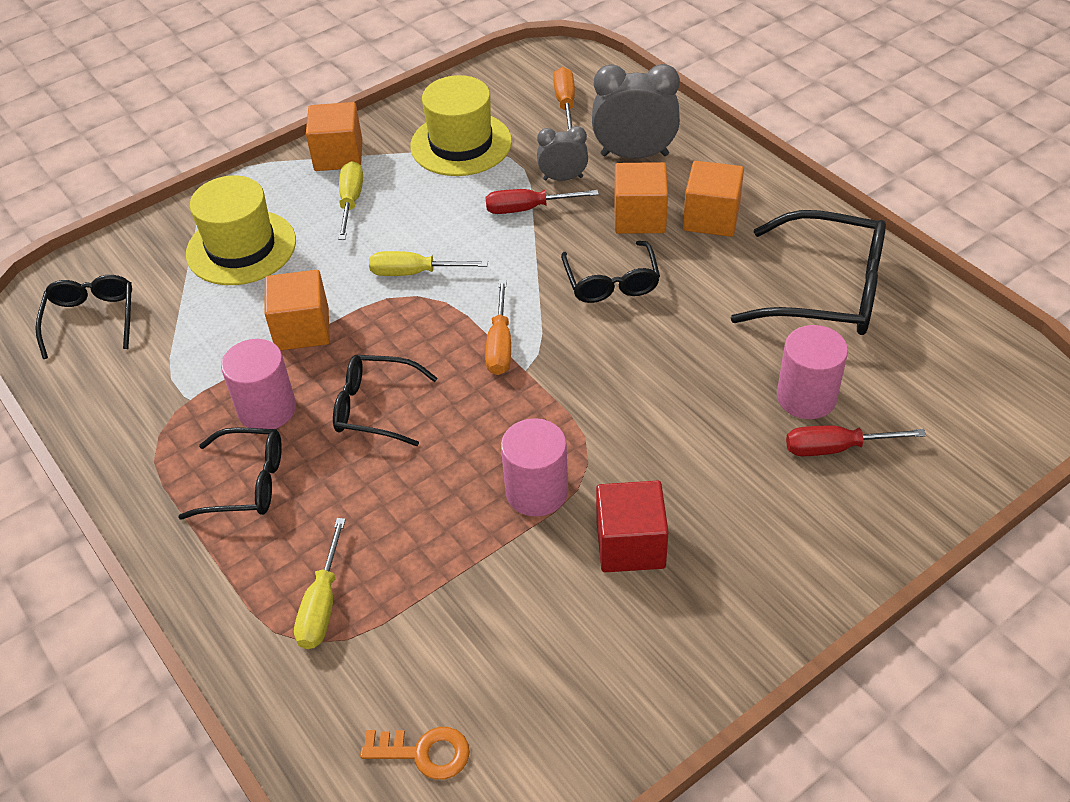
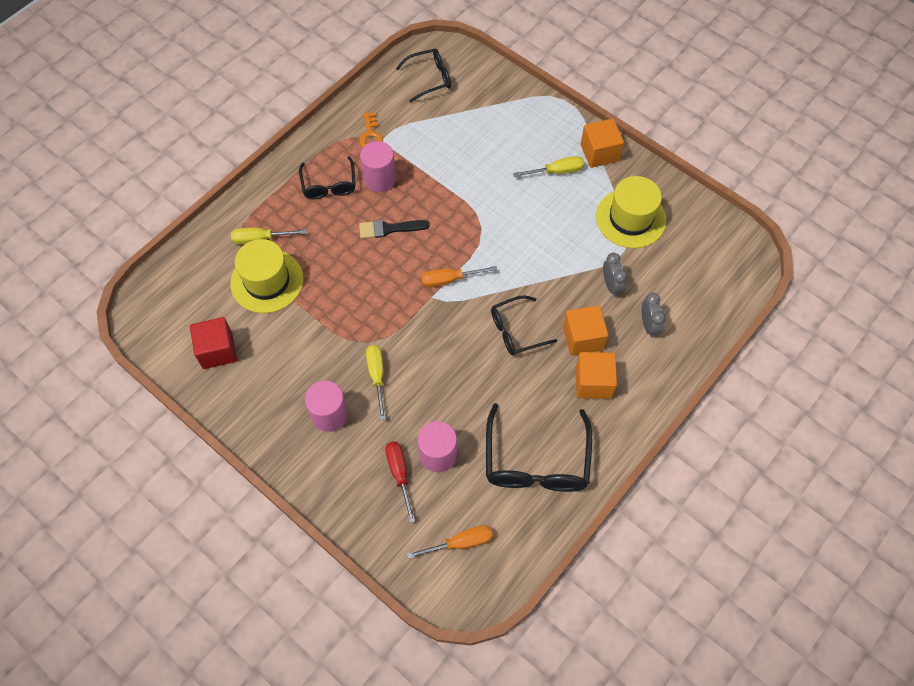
camera: 75 degrees right, 15 degrees up
yellow hat [186,175,296,285] -> yellow hat moved to [230,239,304,313]
orange cube [264,270,330,350] -> none
black glasses [333,355,438,446] -> black brush [359,220,430,239]
orange key [360,727,470,780] -> orange key moved to [359,112,383,148]
yellow screwdriver [369,251,488,276] -> yellow screwdriver moved to [366,345,386,420]
red screwdriver [485,189,599,214] -> none
pink cylinder [501,418,568,517] -> pink cylinder moved to [305,381,348,432]
orange screwdriver [553,67,575,132] -> orange screwdriver moved to [407,525,493,559]
grey clock [592,64,680,159] -> grey clock [642,293,666,338], size x0.58
red cube [596,481,669,572] -> red cube moved to [190,317,237,369]

